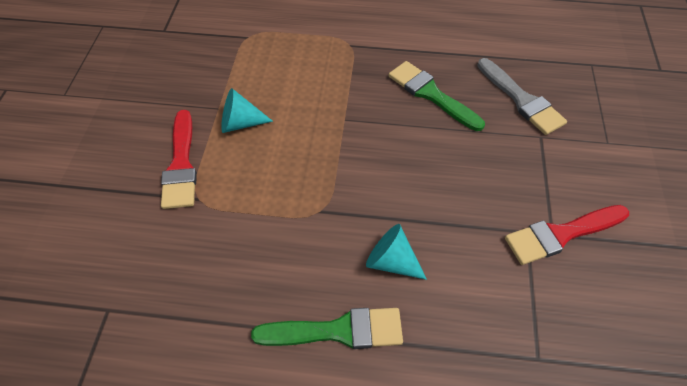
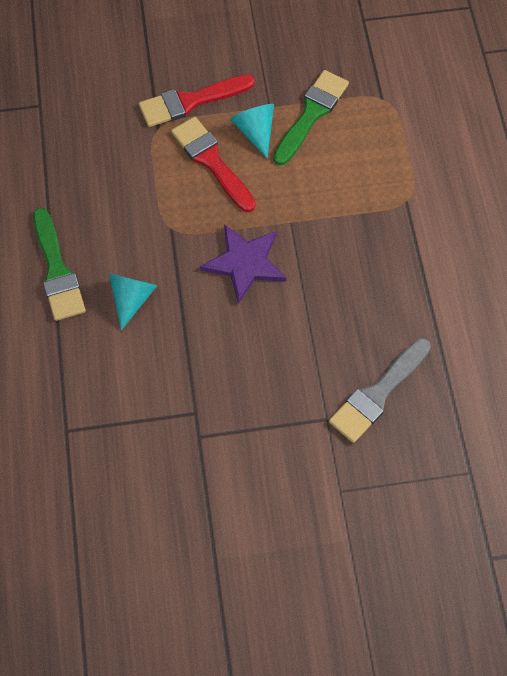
camera: 75 degrees right, 10 degrees up
green brush [389,61,485,131] -> green brush moved to [273,70,349,165]
red brush [505,205,629,265] -> red brush moved to [171,117,256,212]
none -> purple star [200,224,286,304]

